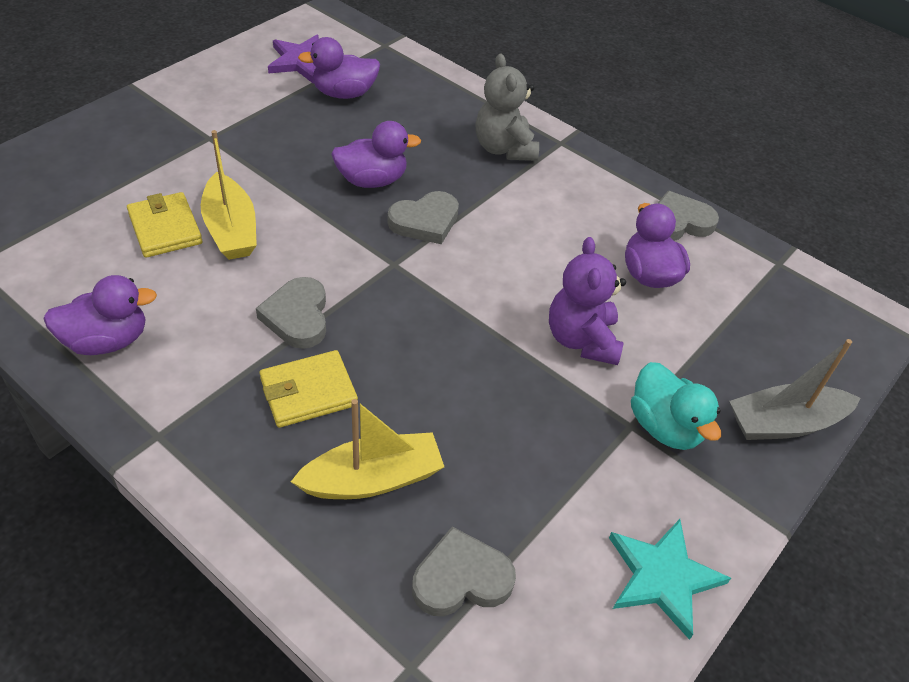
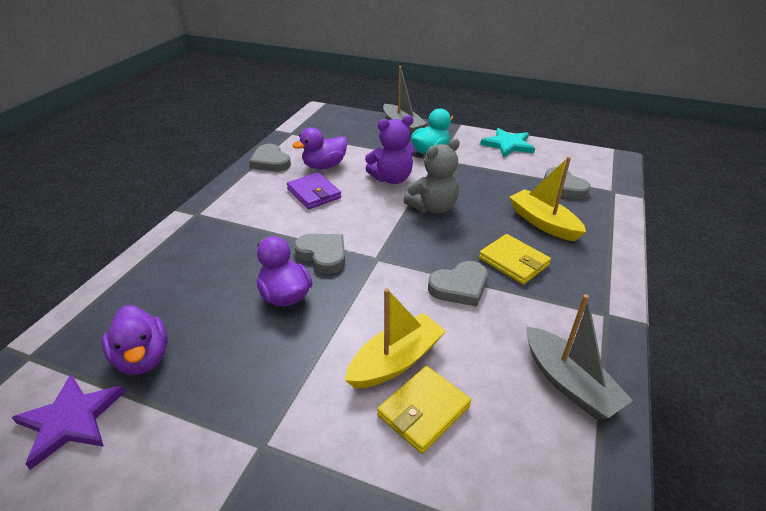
camera: 105 degrees left, 10 degrees down
purple duck [43,275,157,355] -> grey boat [526,294,633,419]
grey teddy bear [475,54,539,161] -> grey teddy bear moved to [404,138,460,213]
none -> purple wallet [287,172,341,209]

